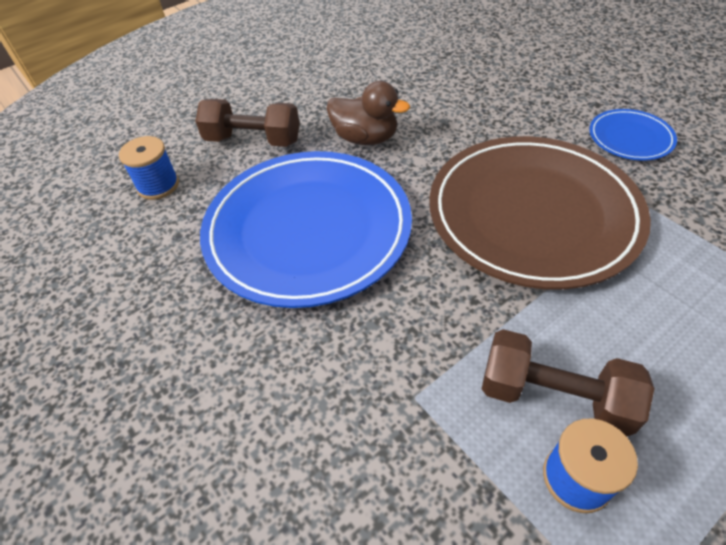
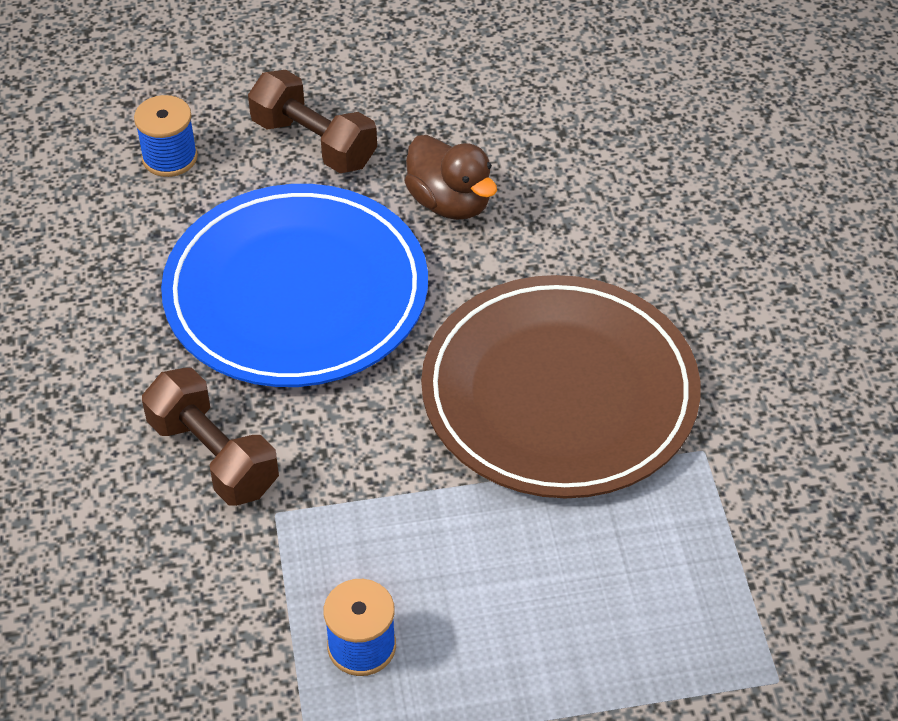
camera: 25 degrees right, 0 degrees up
brown dumbbell [482,329,655,436] -> brown dumbbell moved to [142,368,279,506]
blue plate [589,109,677,161] -> none

